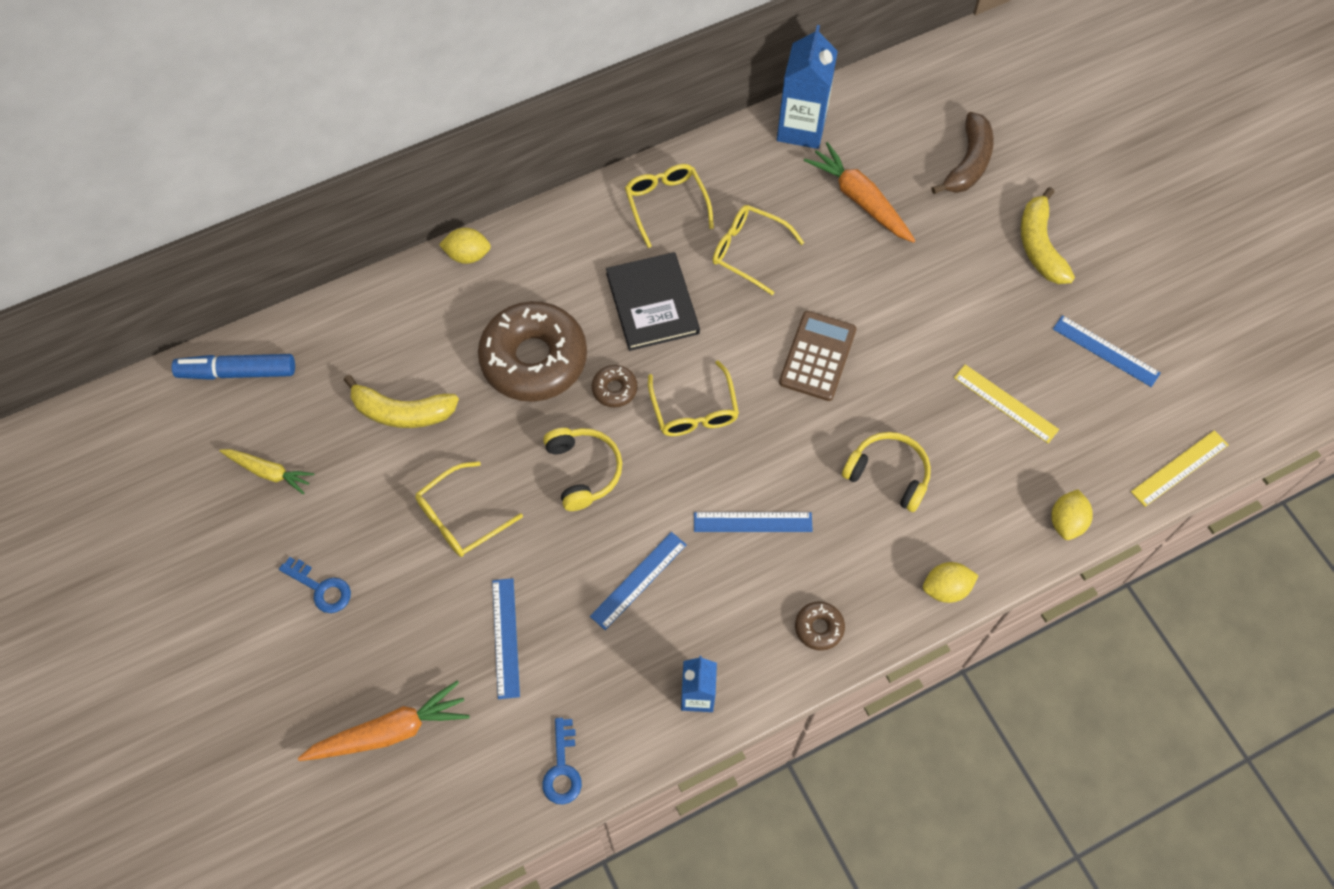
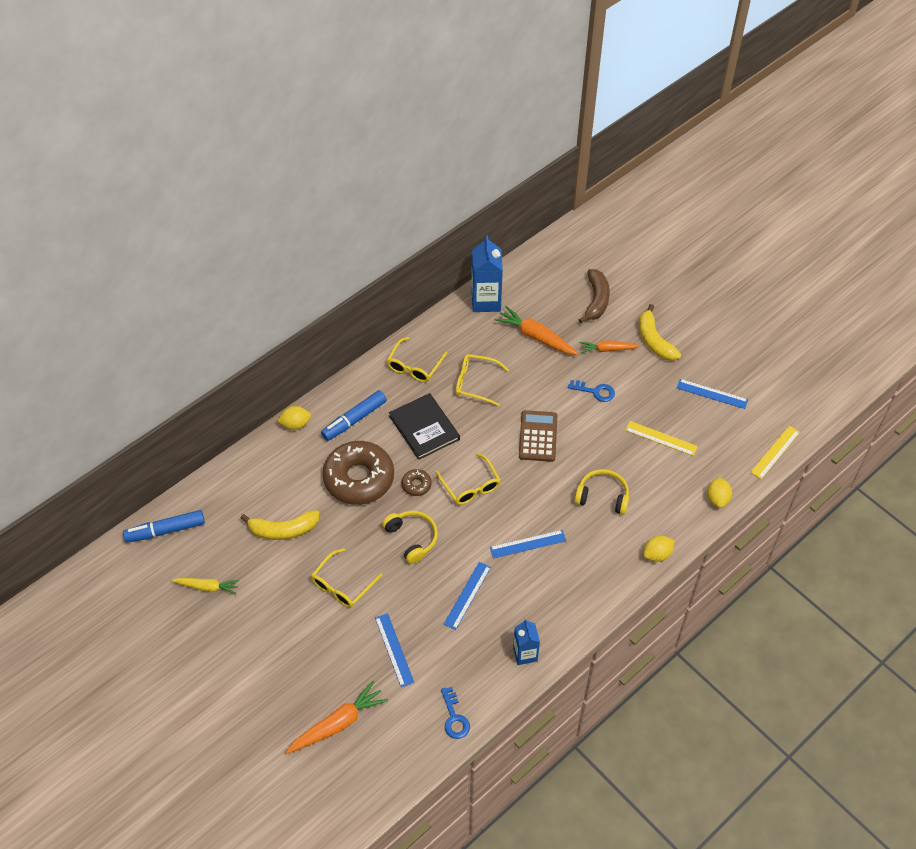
camera: 15 degrees left, 10 degrees down
blue key [279,557,351,613] -> blue key moved to [568,380,615,402]
yellow glasses [625,164,714,248] -> yellow glasses turned 120 degrees counterclockwise [387,337,447,382]
brown donut [795,602,845,651] -> none
none -> blue marker [321,390,387,441]
none -> orange carrot [579,340,640,353]

